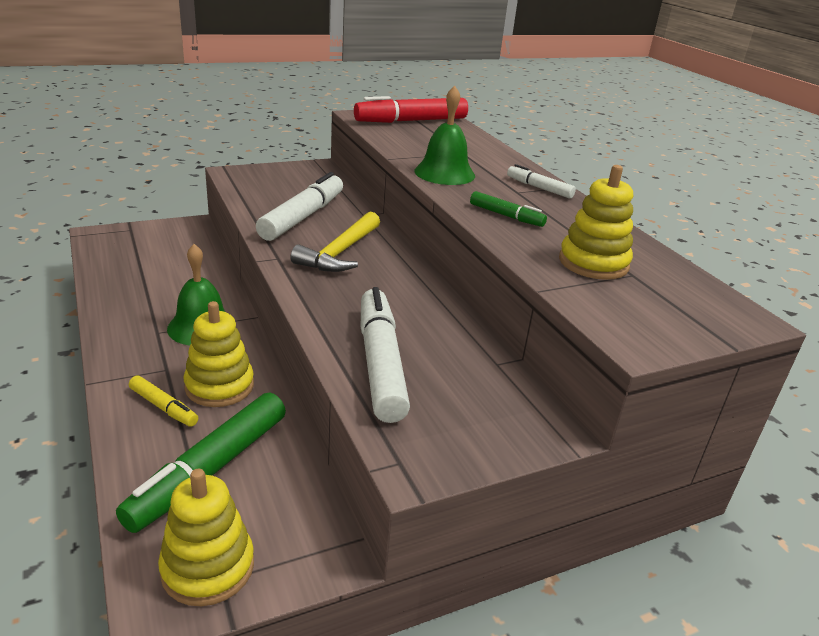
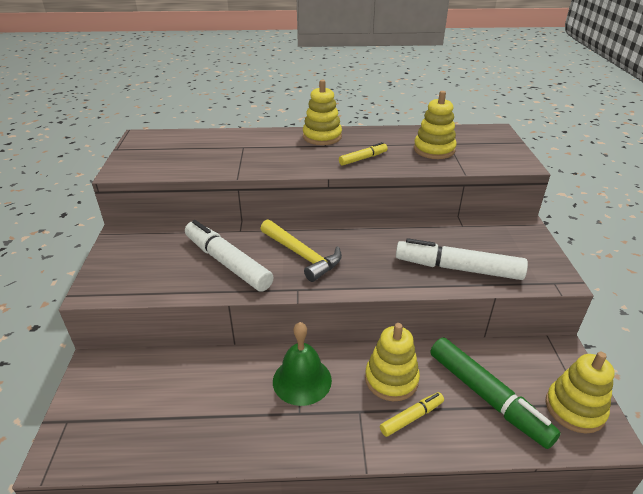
camera: 65 degrees left, 5 degrees up
red marker [354,96,468,123] -> none
green bell [414,86,475,185] -> none
green marker [470,191,547,227] -> yellow marker [339,142,388,166]
white marker [507,164,576,199] -> yellow stacking toy [303,80,342,145]

